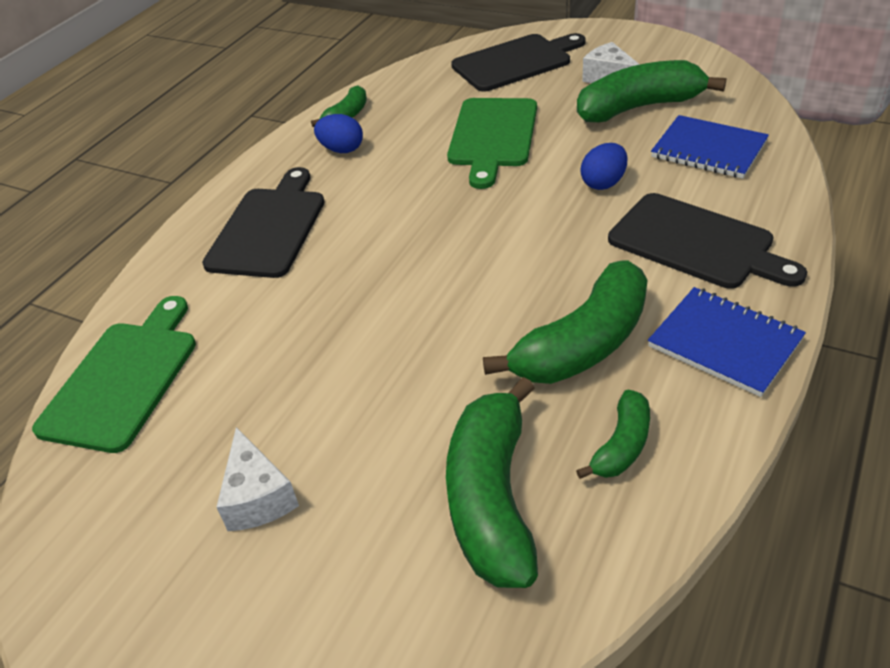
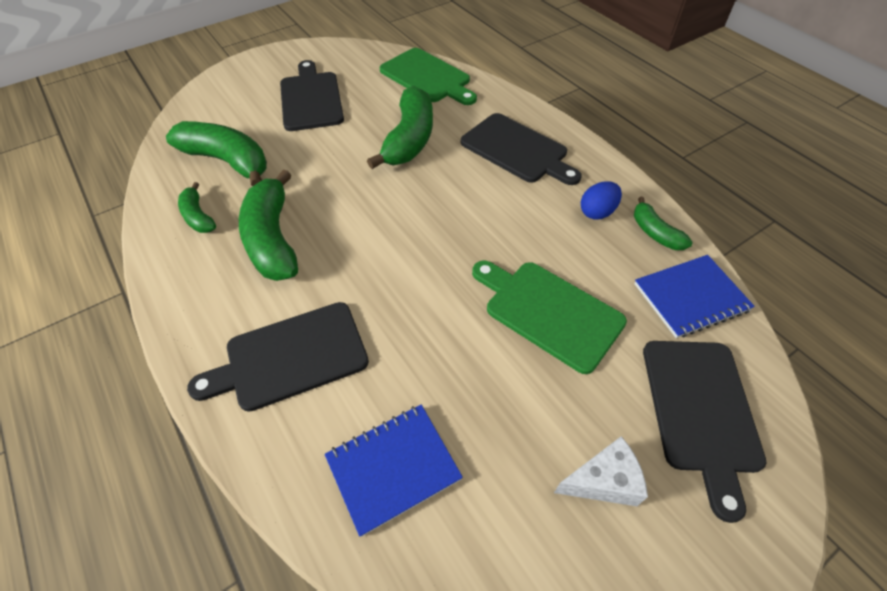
camera: 115 degrees right, 10 degrees up
white cheese [216,427,299,531] -> black cutting board [280,60,344,131]
green banana [577,60,726,122] -> green banana moved to [367,86,433,169]
blue egg [581,143,627,190] -> none
blue notebook [648,287,806,397] -> blue notebook moved to [634,255,755,338]

